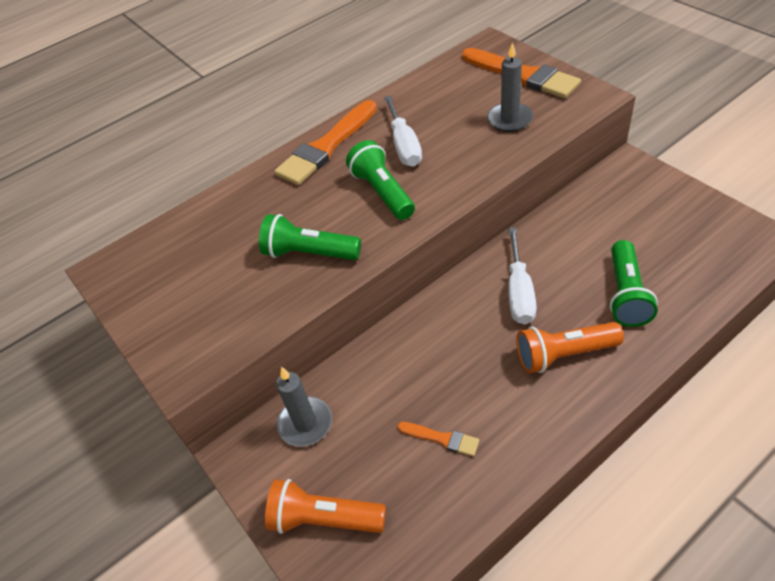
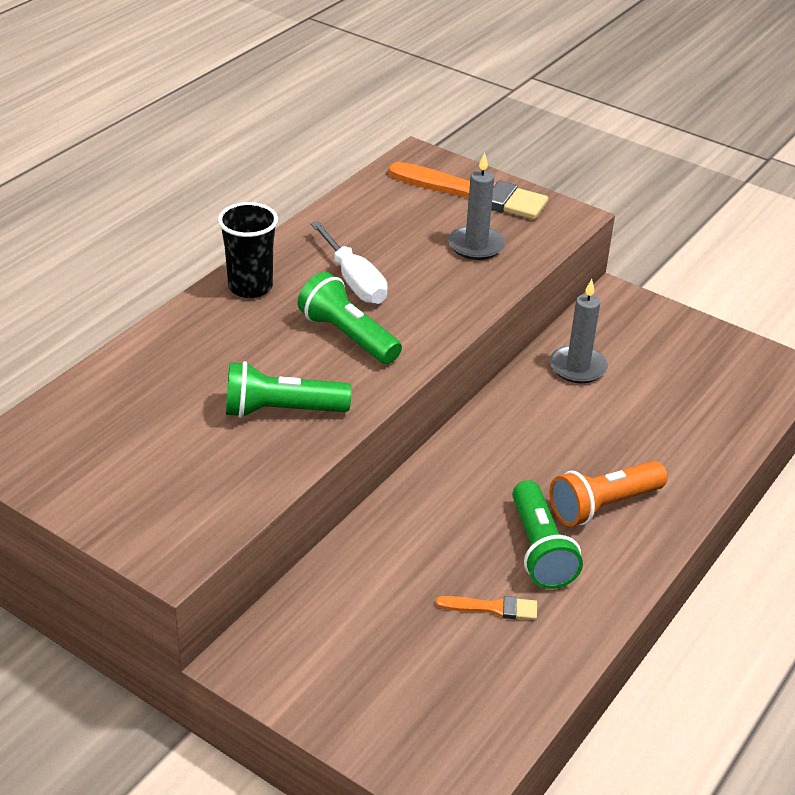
camera: 25 degrees left, 10 degrees down
orange flashlight [265,479,386,534] -> none
orange brush [274,100,377,185] -> black cup [218,202,278,298]
grey candle [276,367,332,447] -> grey candle moved to [550,279,608,383]
white screwdriver [508,227,537,325] -> none
green flashlight [610,240,658,327] -> green flashlight moved to [512,480,583,589]

